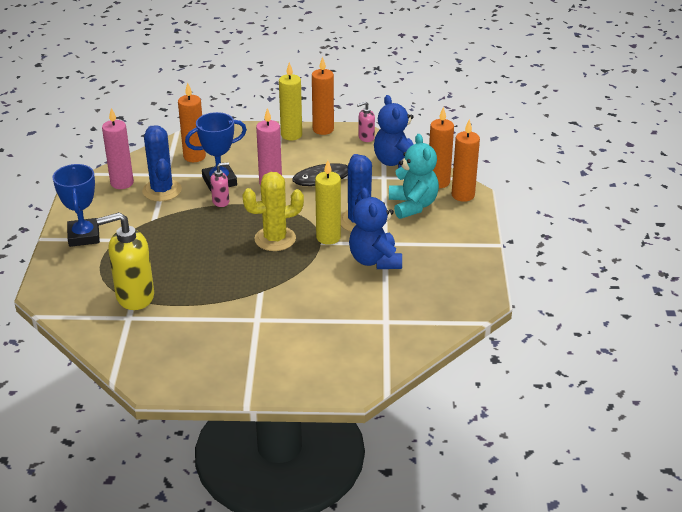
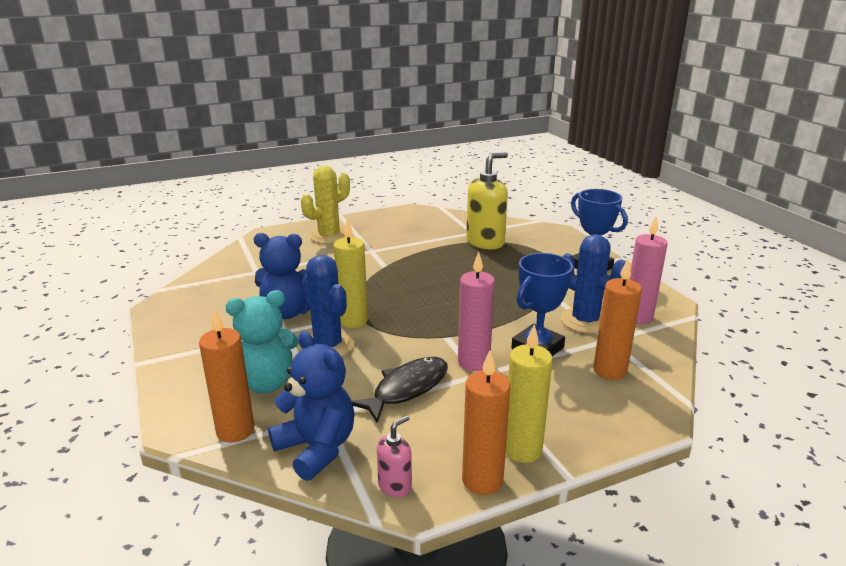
camera: 155 degrees right, 10 degrees down
pink soap dispenser [210,162,229,207] -> none
yellow cactus [242,172,304,251] -> yellow cactus moved to [301,166,350,244]
blue teddy bear [349,188,402,269] -> blue teddy bear turned 135 degrees clockwise [254,233,310,319]
turquoise teddy bear [389,134,439,219] -> turquoise teddy bear turned 75 degrees counterclockwise [225,290,299,393]
orange candle [452,119,480,202] -> none

